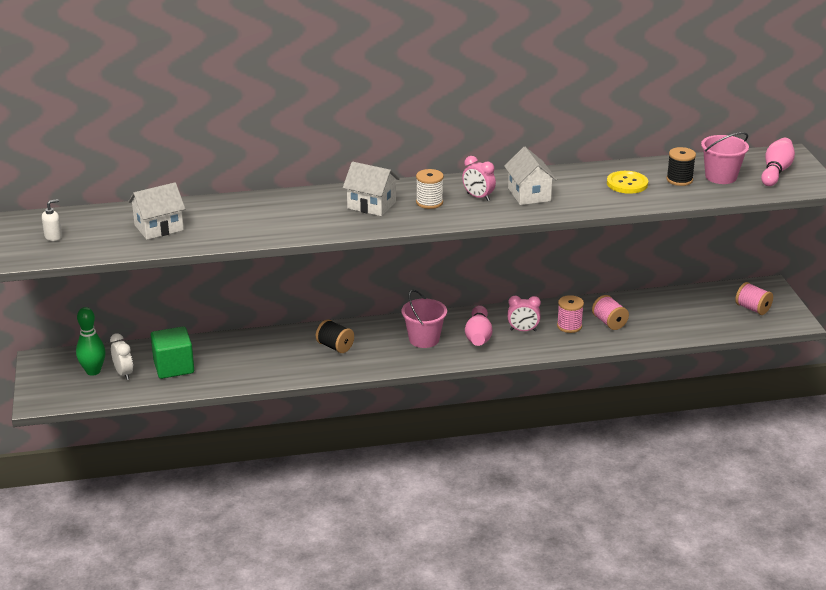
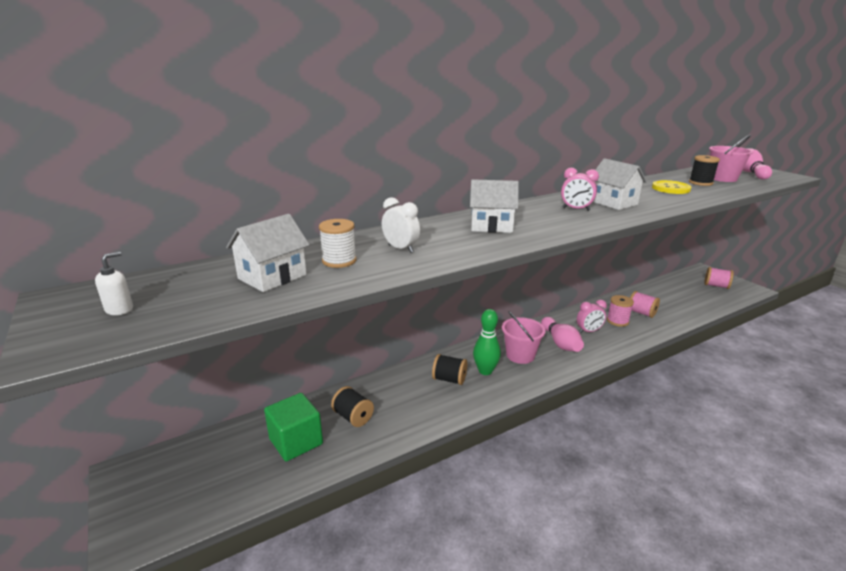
camera: 20 degrees left, 5 degrees down
green bowling pin [76,307,106,376] -> green bowling pin moved to [473,309,501,375]
white clock [110,333,133,380] -> white clock moved to [382,197,420,253]
white spool [416,169,444,209] -> white spool moved to [319,219,356,268]
none -> black spool [331,386,374,427]

